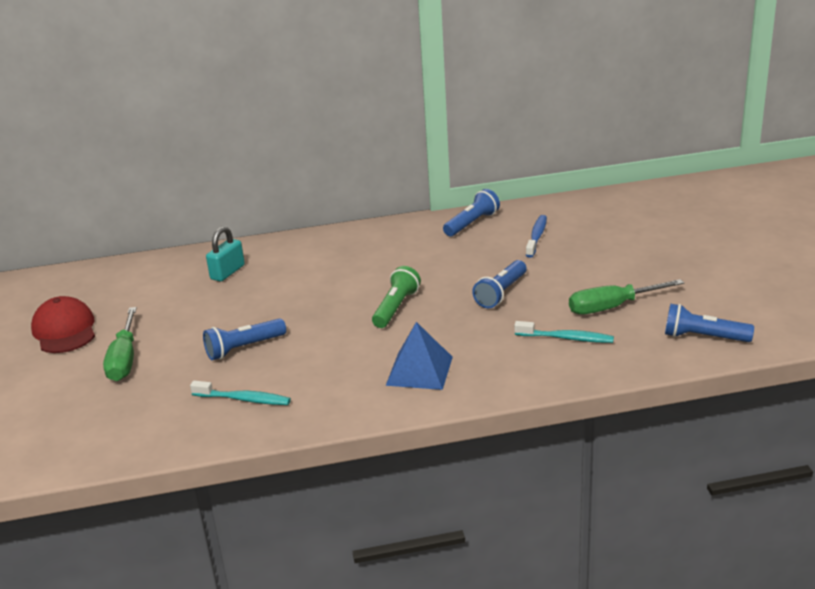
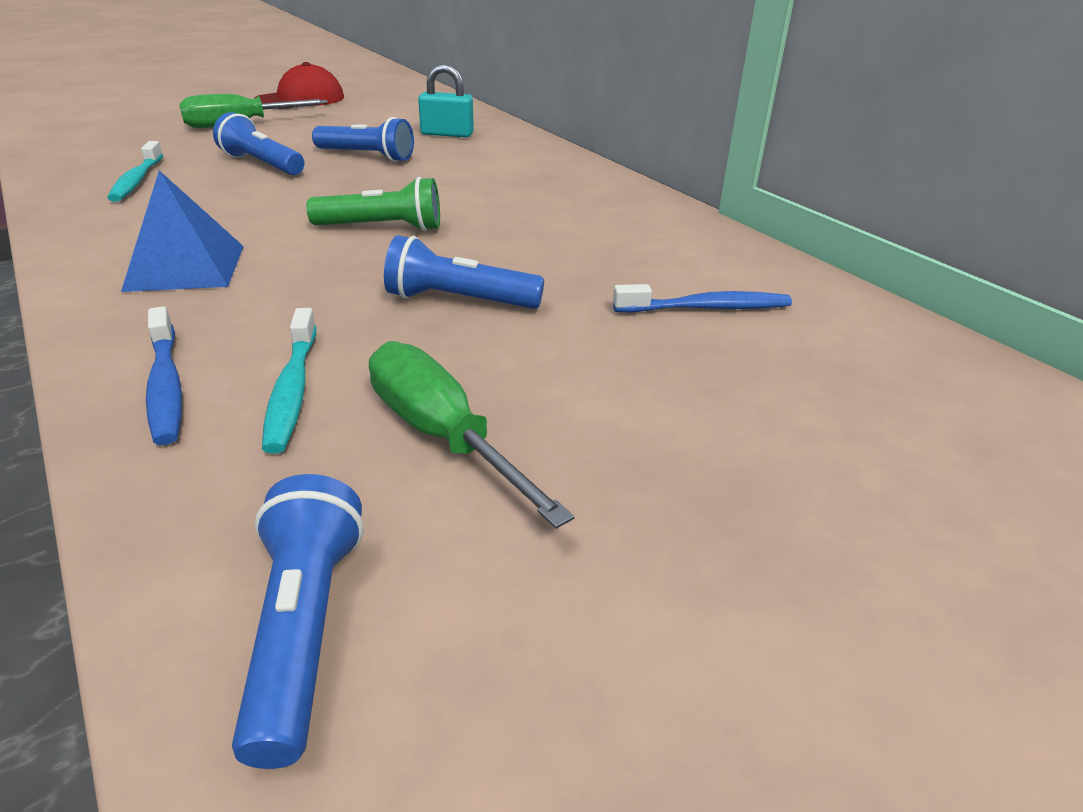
camera: 65 degrees right, 5 degrees up
blue flashlight [443,189,500,236] -> blue flashlight moved to [312,117,414,162]
none -> blue toothbrush [146,306,182,445]

